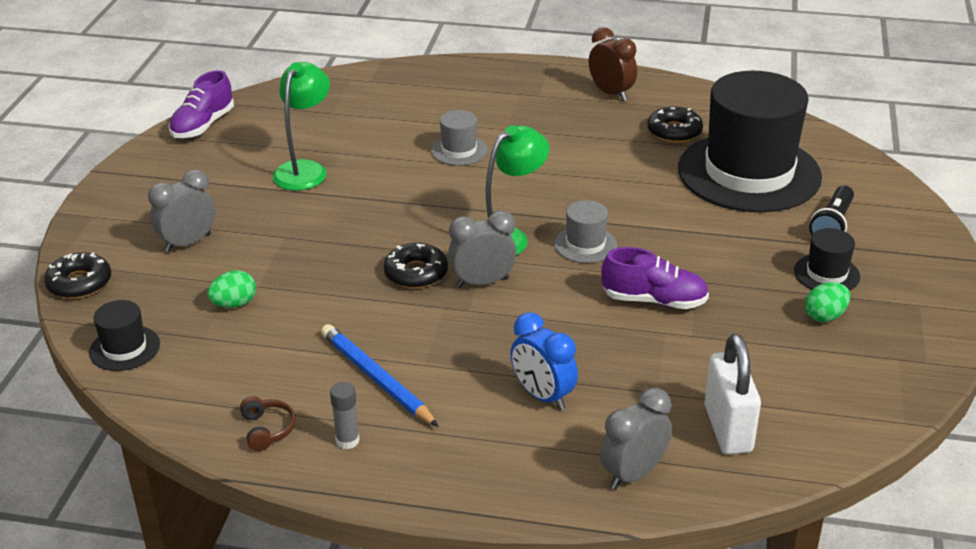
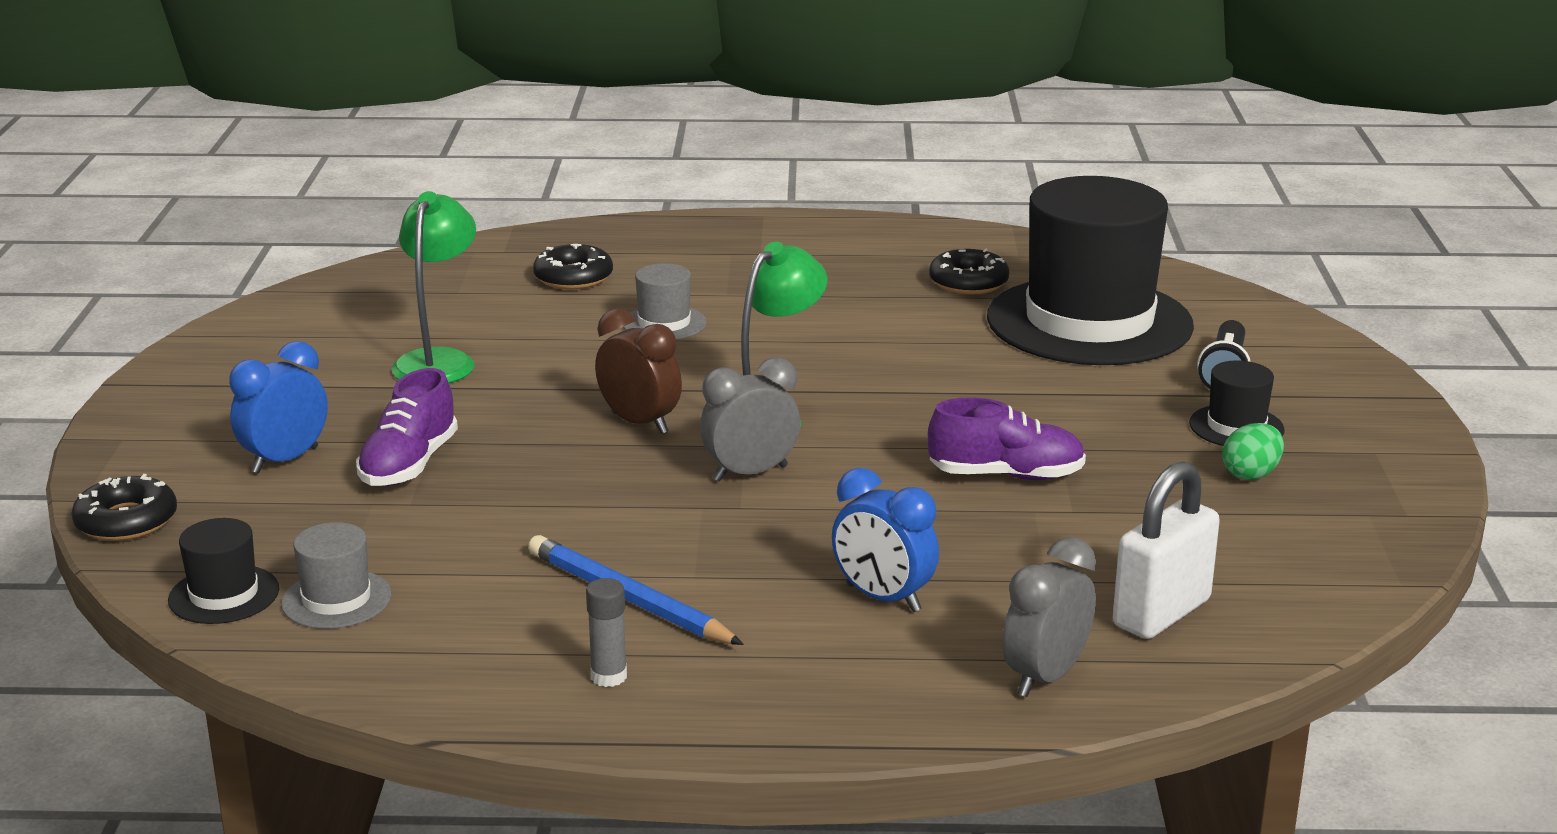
camera: 10 degrees left, 10 degrees down
grey clock [148,169,216,253] -> blue clock [229,341,328,473]
purple shoe [169,70,234,138] -> purple shoe moved to [356,368,458,486]
green egg [207,270,256,308] -> none
brown headphones [240,396,296,451] -> none
black donut [384,243,448,289] -> black donut moved to [533,244,613,290]
grey hat [554,200,617,263] -> grey hat moved to [281,522,392,629]
brown clock [589,27,637,101] -> brown clock moved to [595,309,682,434]
white padlock [705,334,761,455] -> white padlock turned 60 degrees clockwise [1113,461,1220,639]

